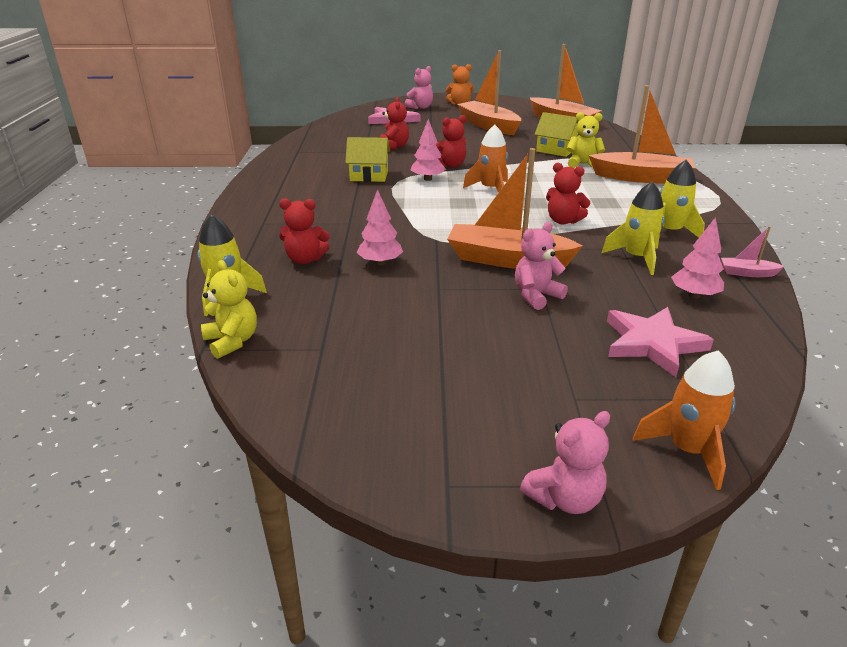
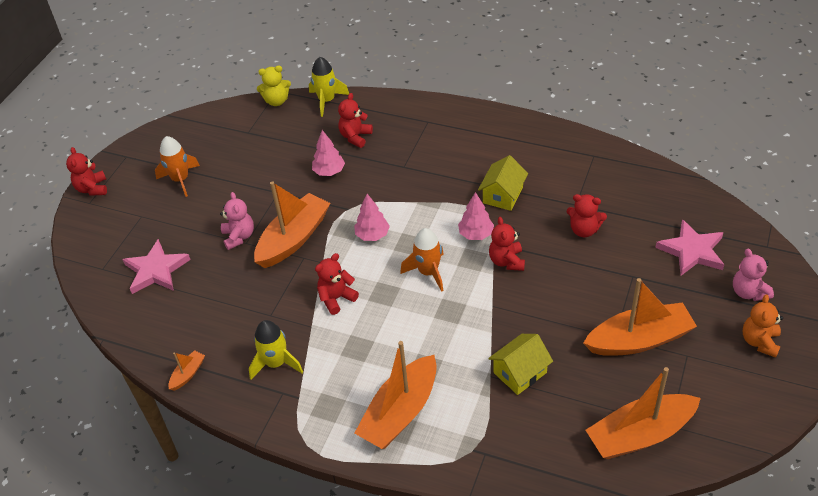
camera: 115 degrees right, 15 degrees up
pink teddy bear [520,411,610,514] -> red teddy bear [66,147,107,196]
yellow teddy bear [566,112,605,168] -> none
yellow rocket [601,181,665,275] -> none
orange rocket [633,350,735,490] -> orange rocket moved to [155,136,200,197]
pink tree [671,217,724,298] -> pink tree moved to [354,194,390,241]
pink boat [721,226,785,277] -> orange boat [168,350,205,391]

